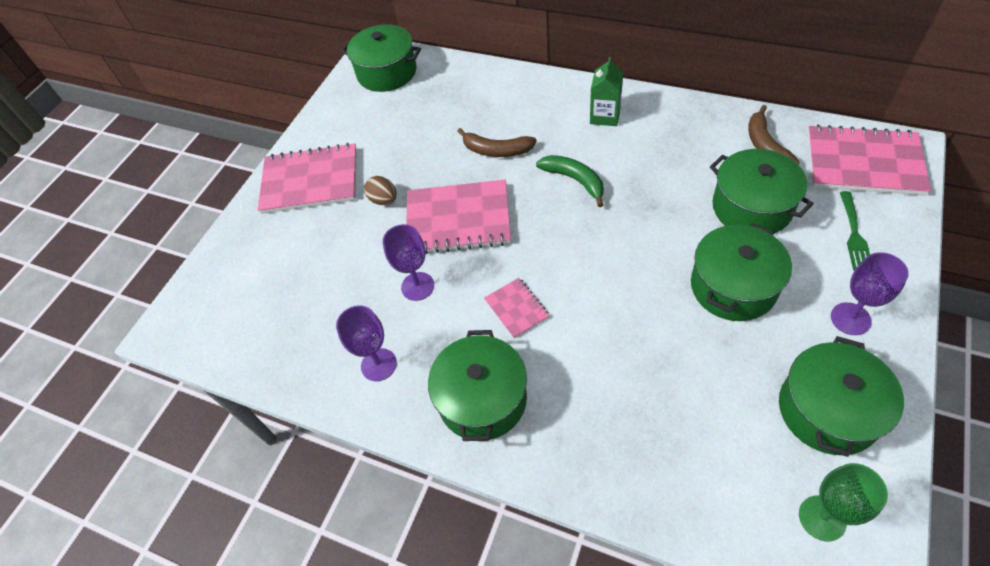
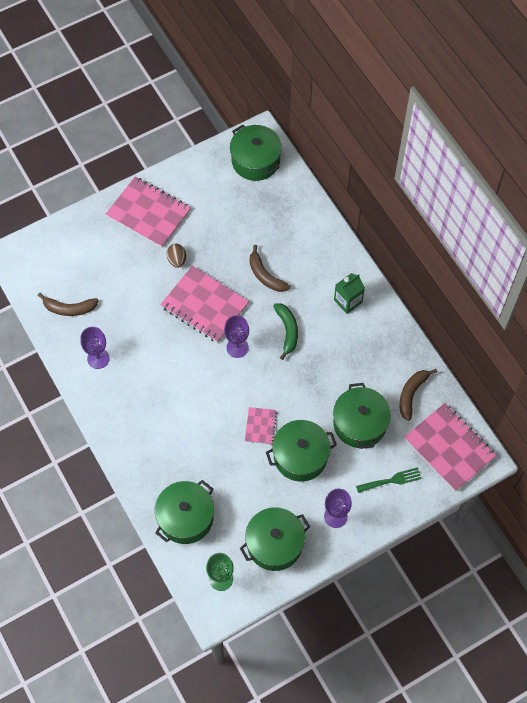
camera: 30 degrees right, 10 degrees up
purple goblet [383,224,434,301] -> purple goblet moved to [224,315,249,358]
green pot [428,330,527,441] -> green pot moved to [155,480,214,544]
pink notebook [484,278,550,338] -> pink notebook moved to [245,407,277,444]
green fork [840,191,870,270] -> green fork turned 150 degrees counterclockwise [356,467,422,493]
none -> brown banana [38,293,99,316]

